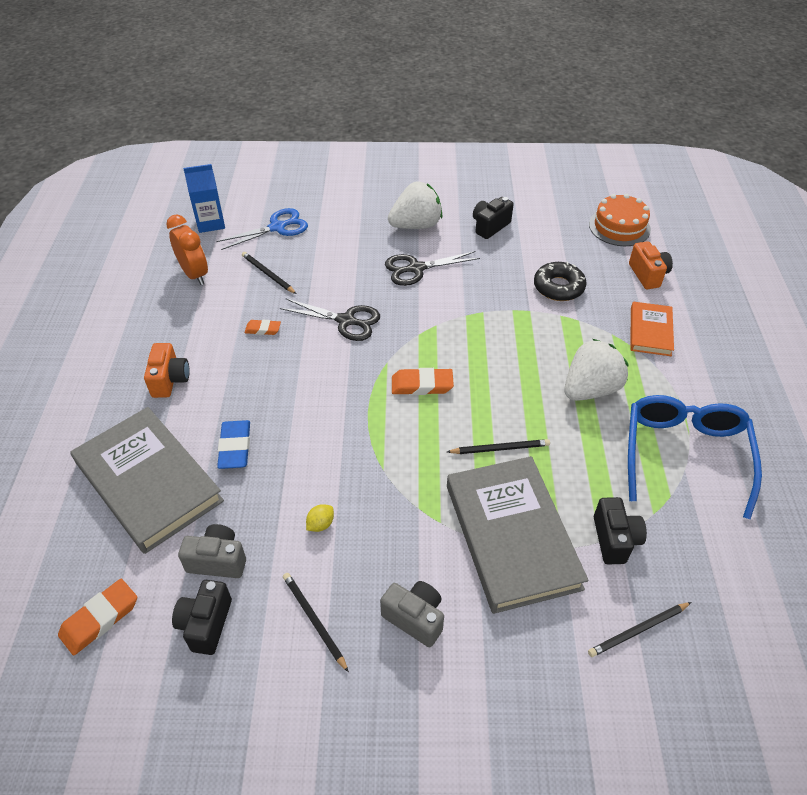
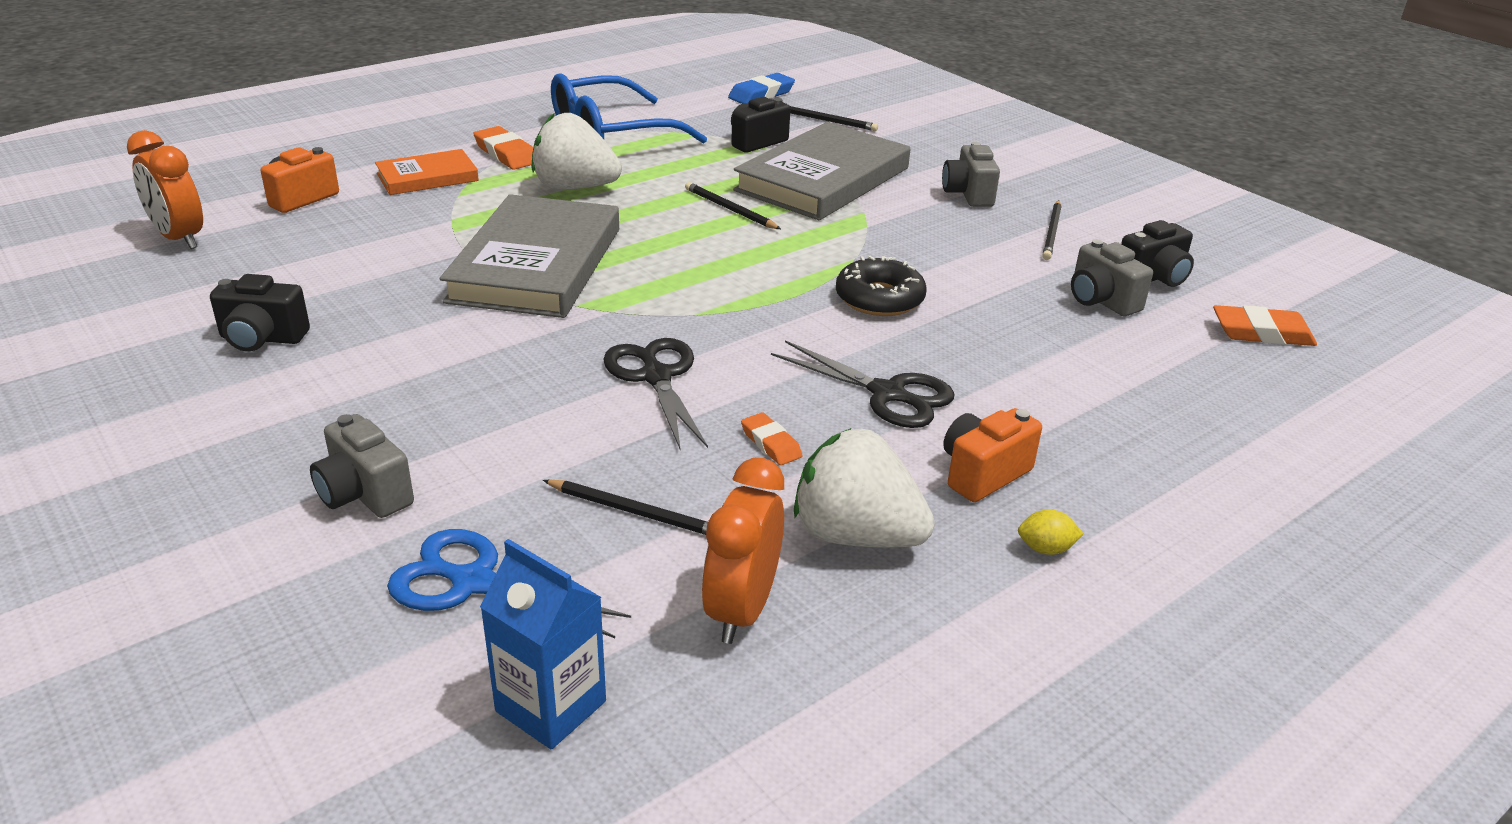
camera: 130 degrees left, 15 degrees down
grey book [71,407,224,554] -> grey book moved to [440,194,619,318]
blue eraser [217,420,250,469] -> blue eraser moved to [728,73,795,104]
black pencil [242,252,296,294] -> black pencil turned 75 degrees counterclockwise [543,480,708,535]
yellow lemon [306,504,334,532] -> yellow lemon moved to [1018,509,1083,555]
black scissors [385,251,480,286] -> black scissors moved to [771,340,954,428]
white strawberry [388,181,443,229] -> white strawberry moved to [794,428,935,548]
orange eraser [392,368,454,395] -> orange eraser moved to [473,126,533,170]
black donut [534,262,586,301] -> black donut moved to [836,256,926,316]
orange cake [589,194,651,246] -> orange clock [127,130,203,249]
none -> grey camera [310,414,414,518]

